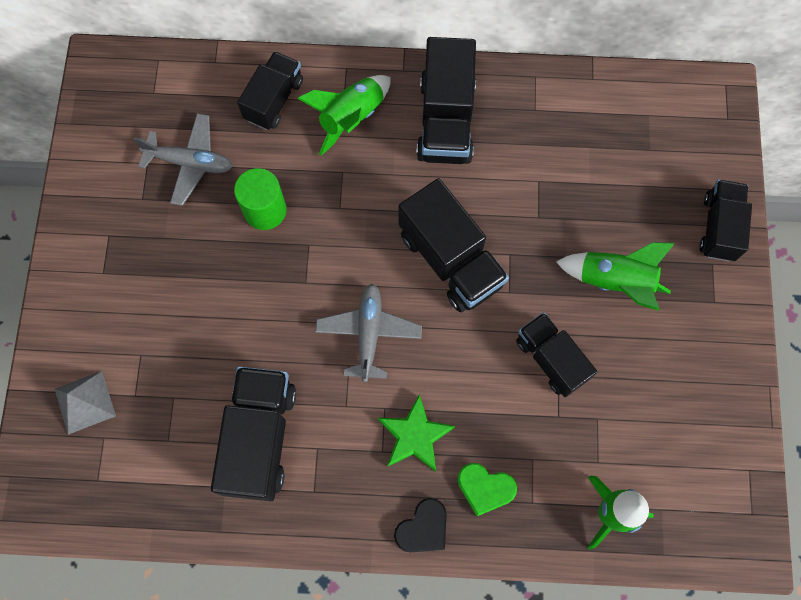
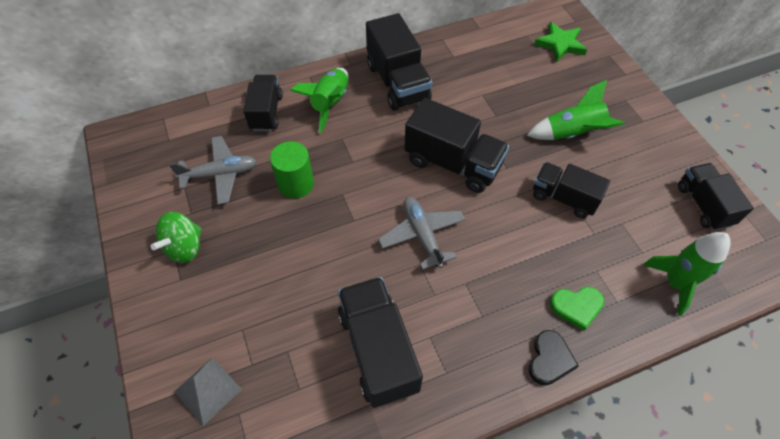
camera: 25 degrees left, 15 degrees down
green star [378,394,455,472] -> green star moved to [534,22,587,62]
black truck [699,180,752,261] -> black truck moved to [678,163,754,230]
none -> green spinning top [150,212,202,263]

